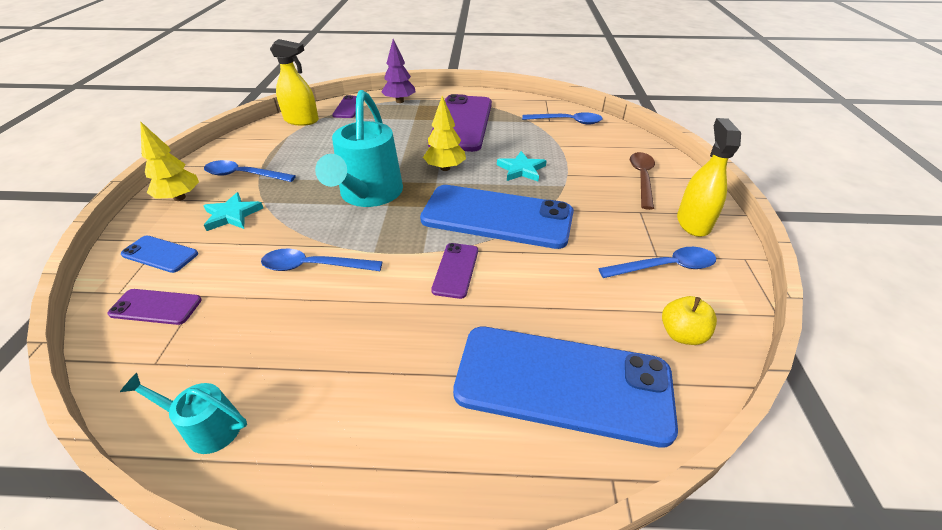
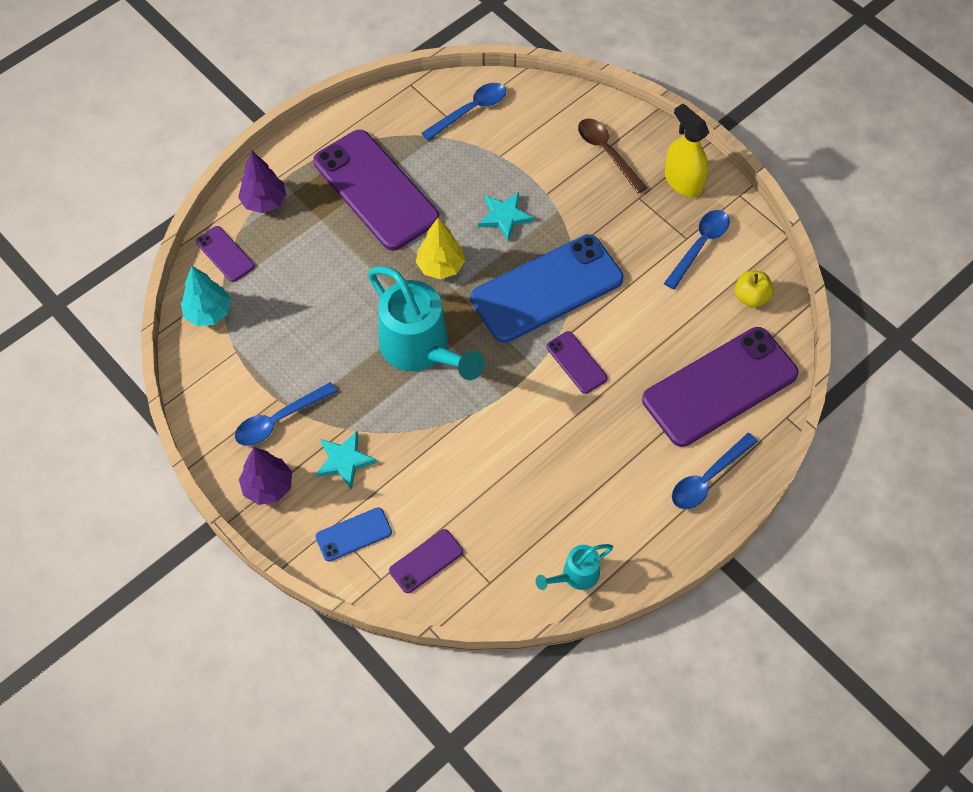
camera: 45 degrees left, 20 degrees up
yellow tree [140,121,199,201] -> purple tree [239,447,292,505]
blue spoon [261,249,382,271] -> blue spoon moved to [672,433,758,509]
yellow spray bottle [270,39,319,126] -> turquoise tree [181,266,231,326]
blue phone [453,327,678,448] -> purple phone [642,327,799,447]

